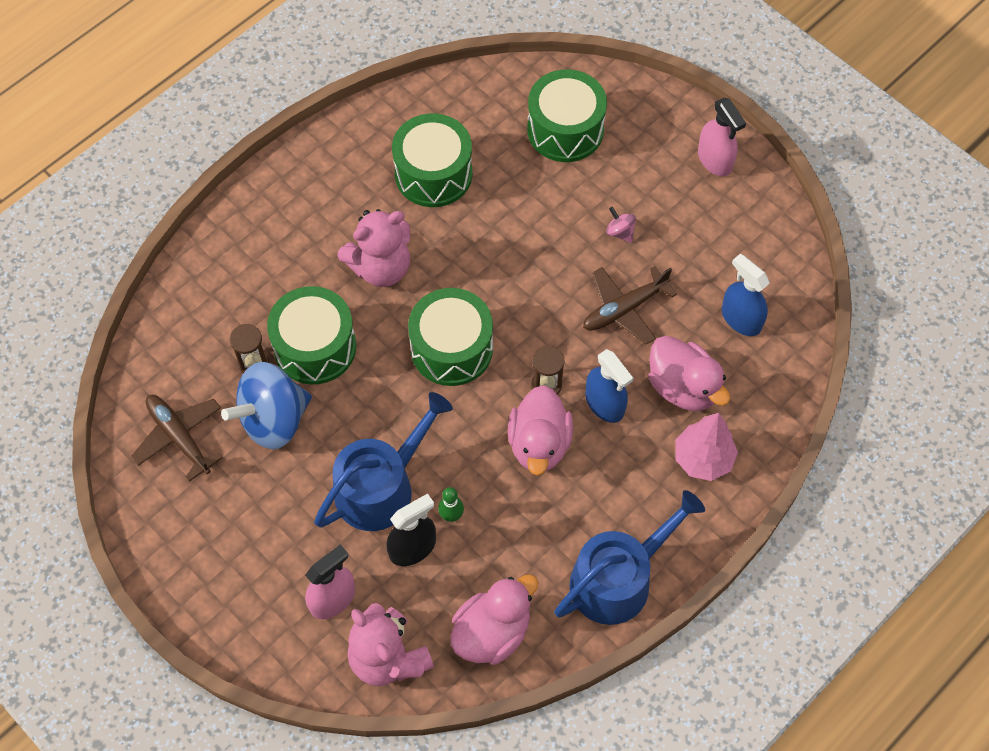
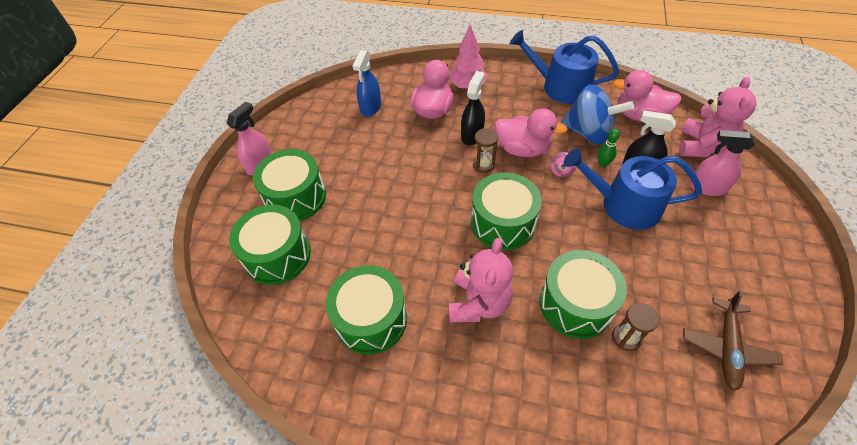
camera: 120 degrees left, 10 degrees down
blue spinning top [221,362,312,449] -> blue spinning top moved to [561,84,634,144]
pink teddy bear [337,209,410,287] -> pink teddy bear turned 75 degrees clockwise [449,238,513,323]
pink duck [508,385,573,475] -> pink duck turned 45 degrees clockwise [494,108,568,157]
brown plane [583,266,677,344] -> none
blue spray bottle [585,349,634,423] -> black spray bottle [461,71,485,145]
pink spinning top [606,207,636,243] -> pink spinning top moved to [550,152,577,177]
none -> green drum [253,149,326,221]

